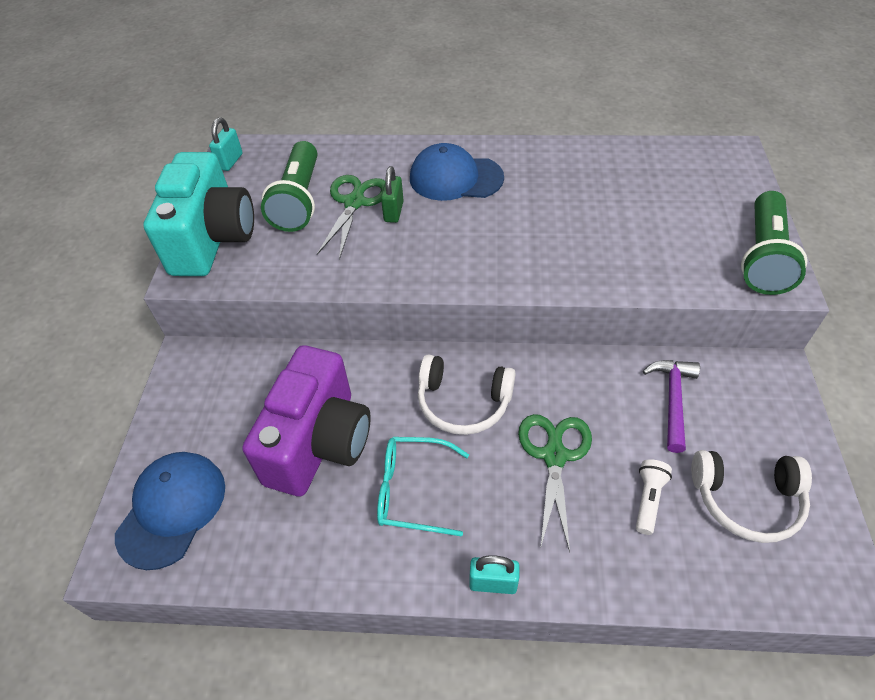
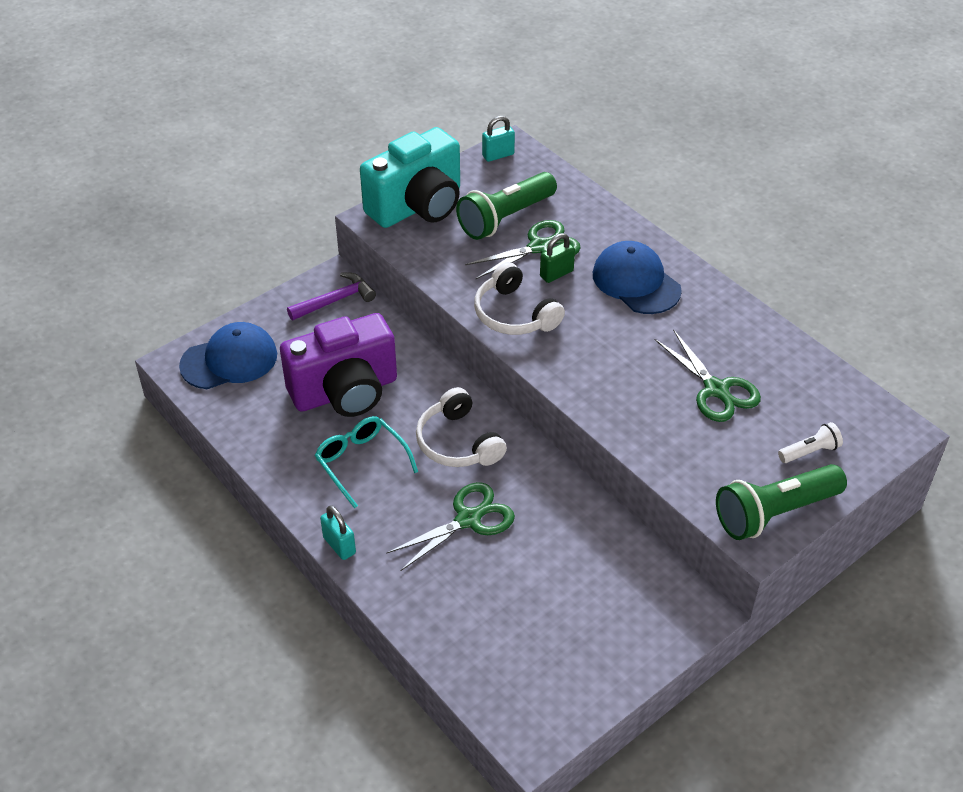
camera: 45 degrees right, 5 degrees down
white flashlight [636,459,672,535] -> white flashlight moved to [778,422,843,463]
purple hammer [643,360,700,453] -> purple hammer moved to [287,272,376,320]
white headphones [691,450,812,543] -> white headphones moved to [474,262,565,335]
none -> green scissors [655,329,761,422]

